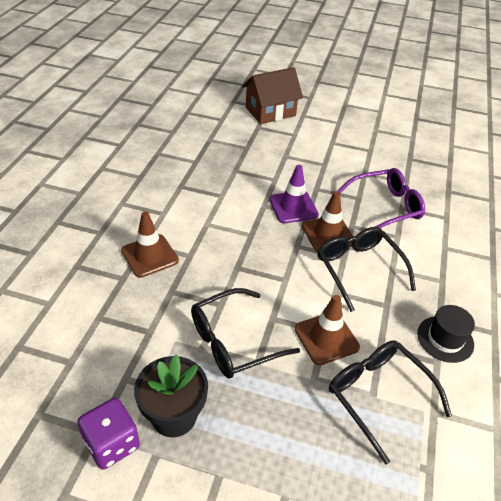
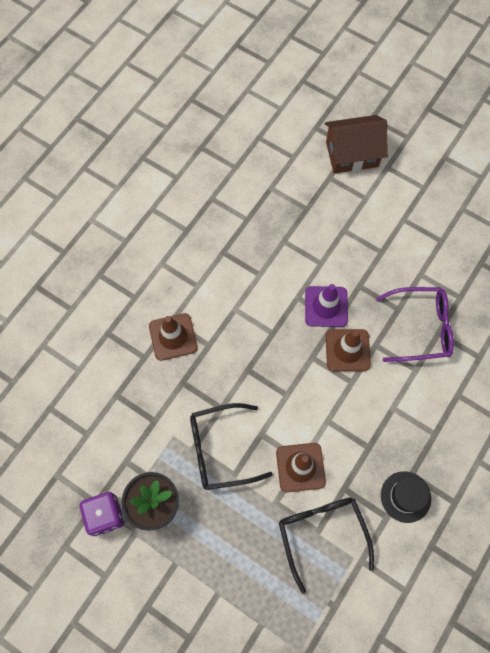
camera: 20 degrees right, 25 degrees up
black glasses [317,227,416,312] -> none

